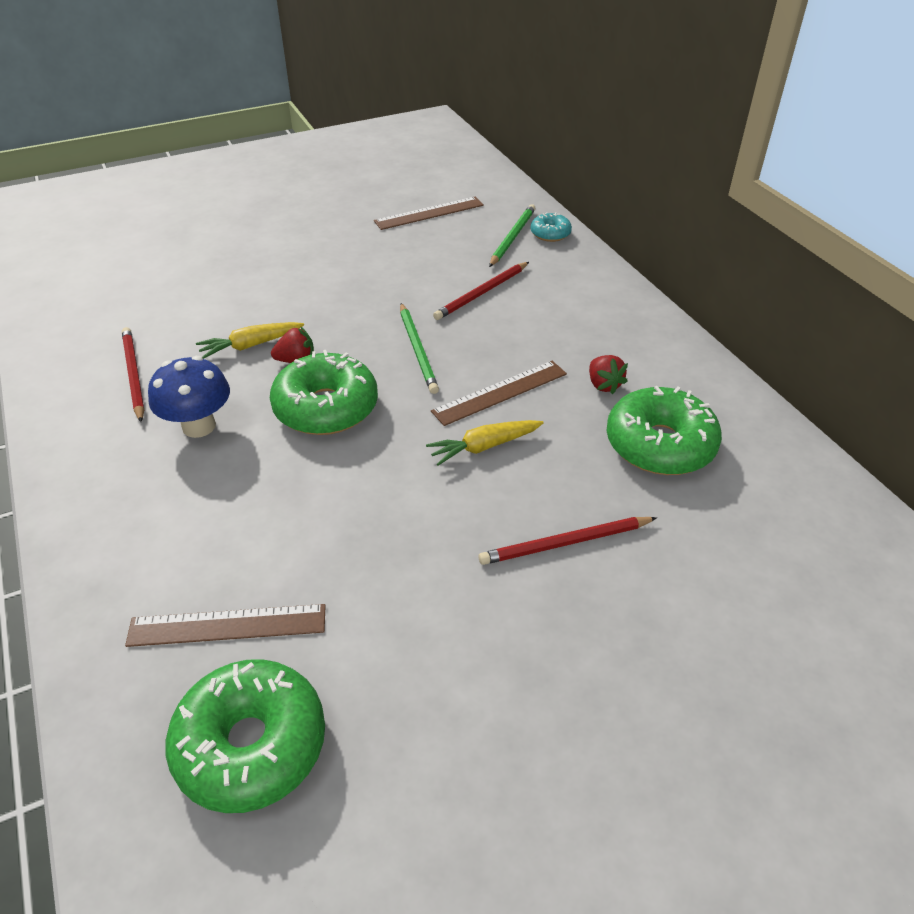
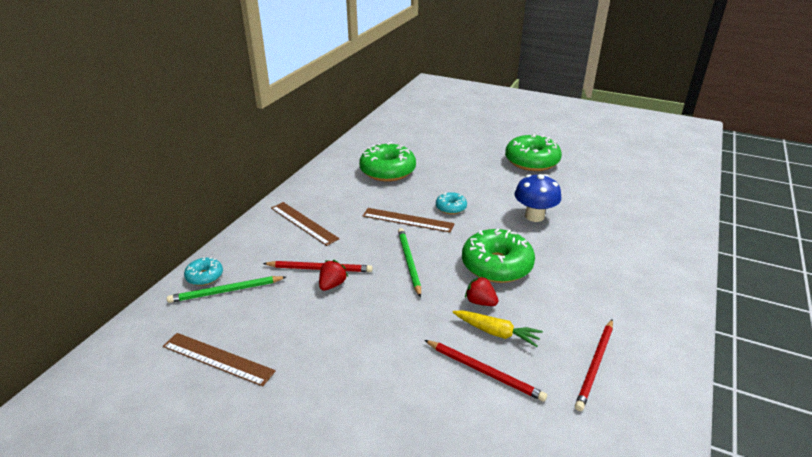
camera: 130 degrees left, 10 degrees down
brown ruler [125,604,326,647] -> brown ruler moved to [271,202,339,246]
blue mushroom [148,356,230,438] -> blue mushroom moved to [514,174,561,222]
green donut [166,659,325,813] -> green donut moved to [505,134,562,171]
green pencil [400,303,439,394] -> green pencil turned 45 degrees counterclockwise [398,228,421,298]
yellow carrot [426,420,544,466] -> turquoise donut [436,192,467,214]
red pencil [479,517,657,565] -> red pencil moved to [424,340,547,401]
red strawberry [589,355,628,394] -> red strawberry moved to [319,260,348,291]

